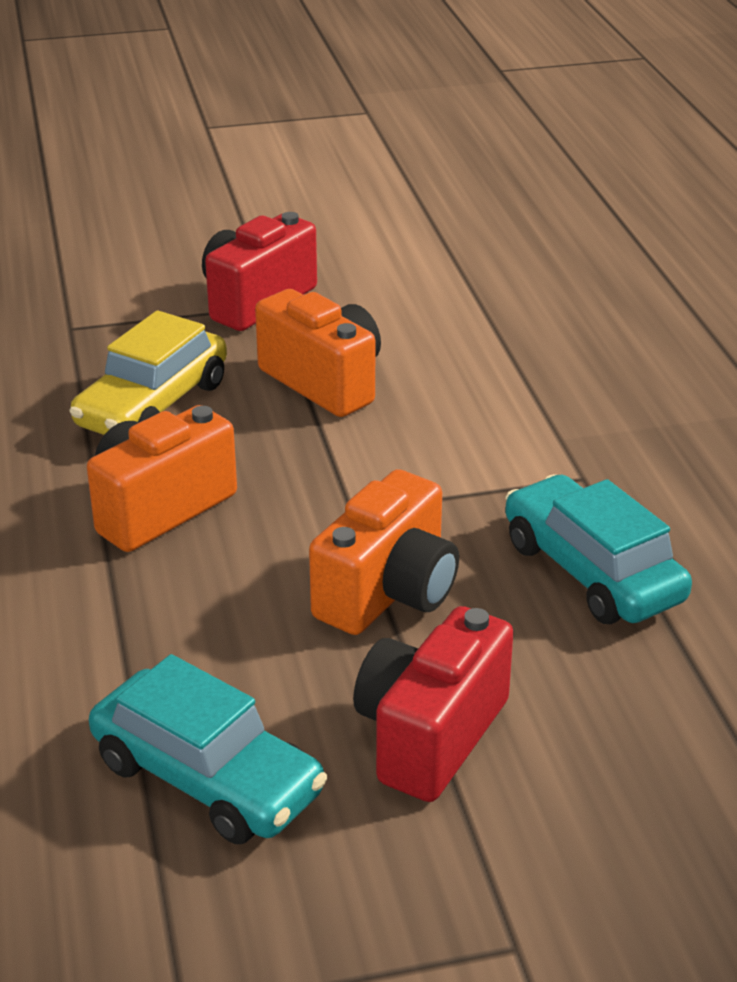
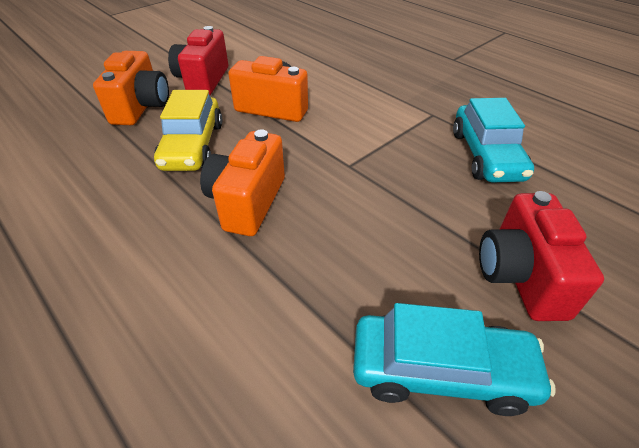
camera: 30 degrees left, 10 degrees up
orange camera [309,469,459,635] -> orange camera moved to [93,51,169,125]
turquoise car [505,474,692,624] -> turquoise car turned 120 degrees counterclockwise [453,98,534,182]

